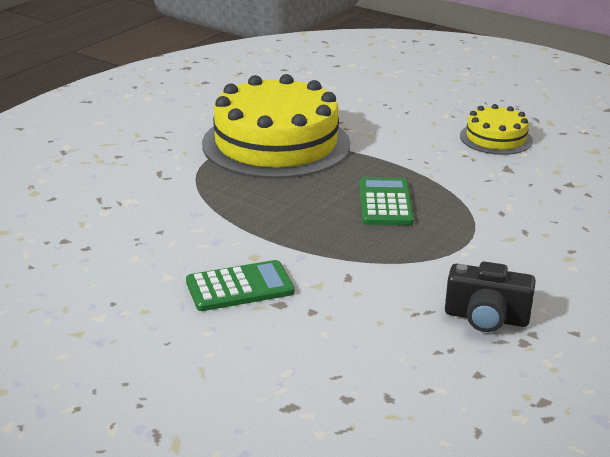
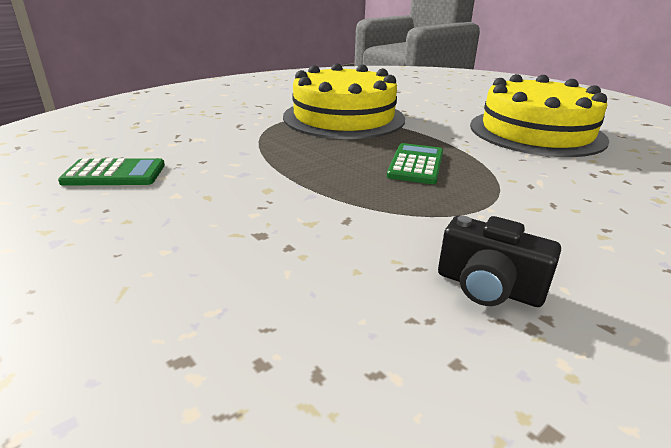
camera: 15 degrees right, 0 degrees up
green calculator [186,260,295,311] -> green calculator moved to [58,158,165,186]
yellow cake [460,104,533,155] -> yellow cake [470,74,609,157], size x2.02

